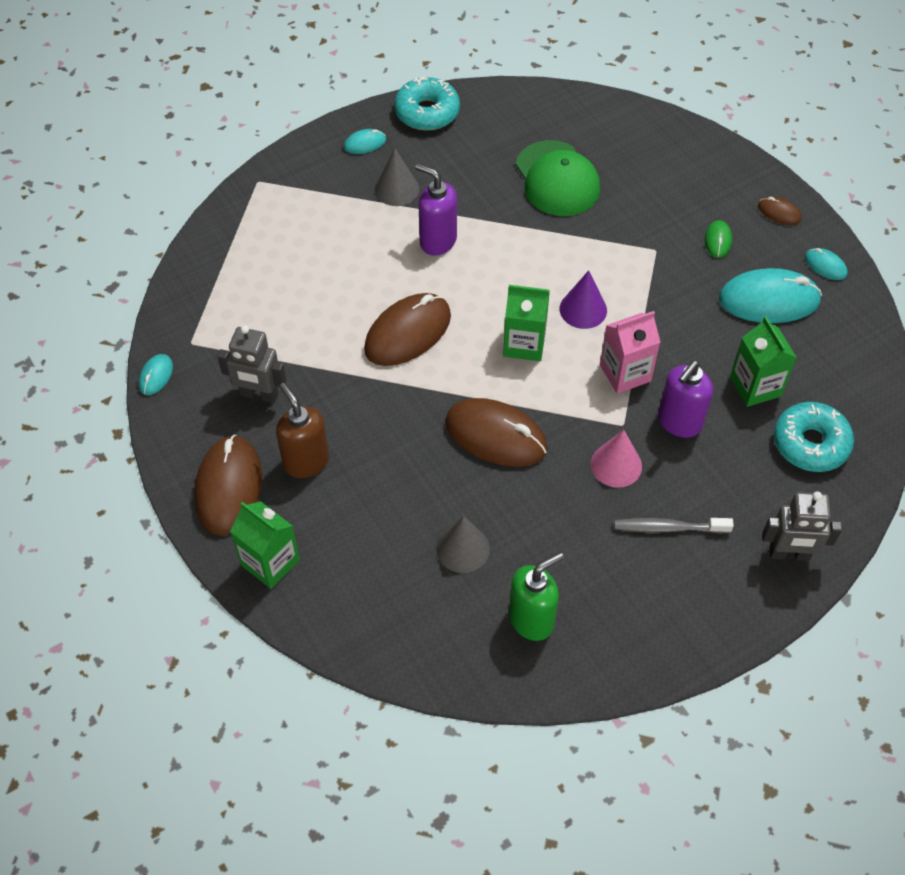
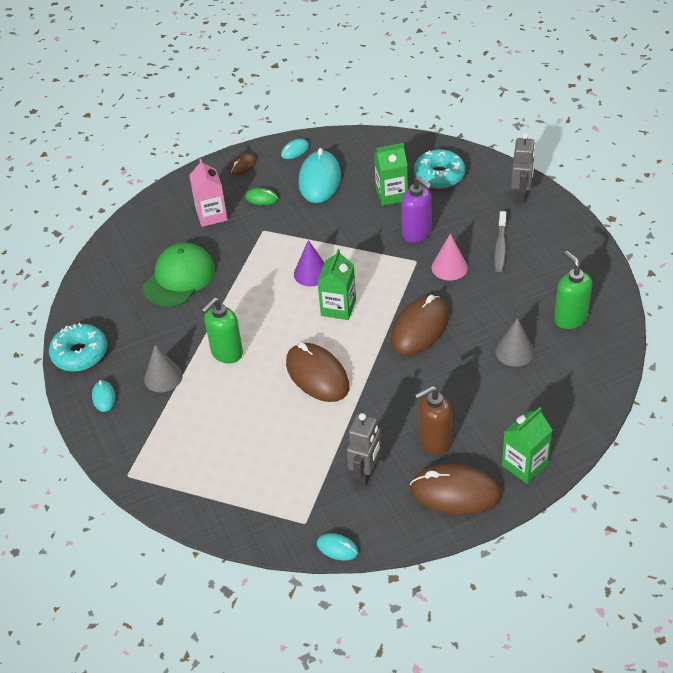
camera: 80 degrees left, 10 degrees down
purple soap dispenser [415,164,457,256] -> green soap dispenser [201,298,243,363]
green cap [516,140,600,216] -> green cap turned 45 degrees counterclockwise [143,243,215,307]
pink carton [600,311,661,394] -> pink carton moved to [189,159,228,227]

